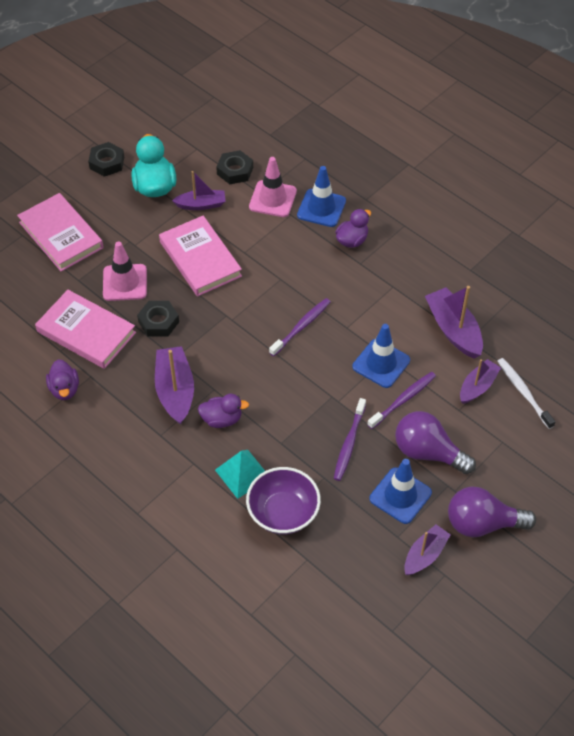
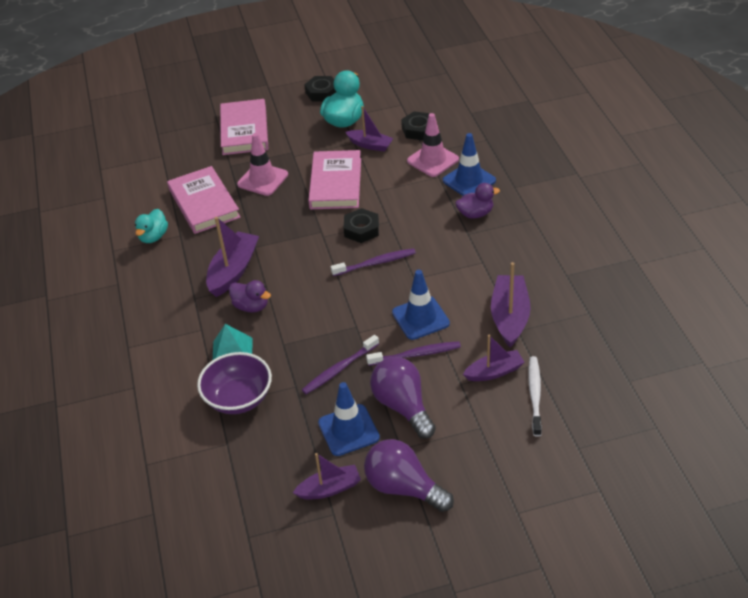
camera: 35 degrees right, 10 degrees down
purple duck [46,359,79,400] -> turquoise duck [135,209,168,243]
black nut [137,301,179,337] -> black nut moved to [343,208,379,243]

